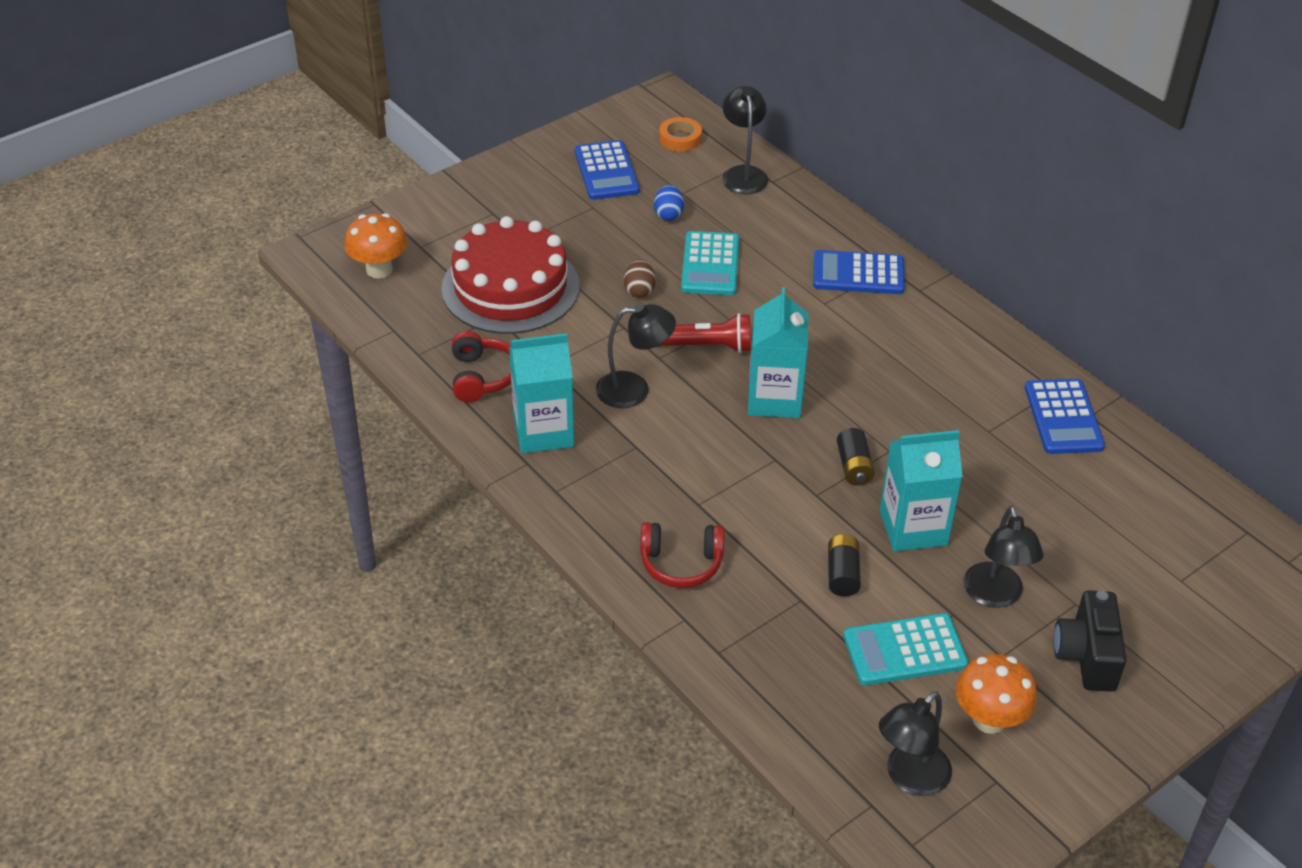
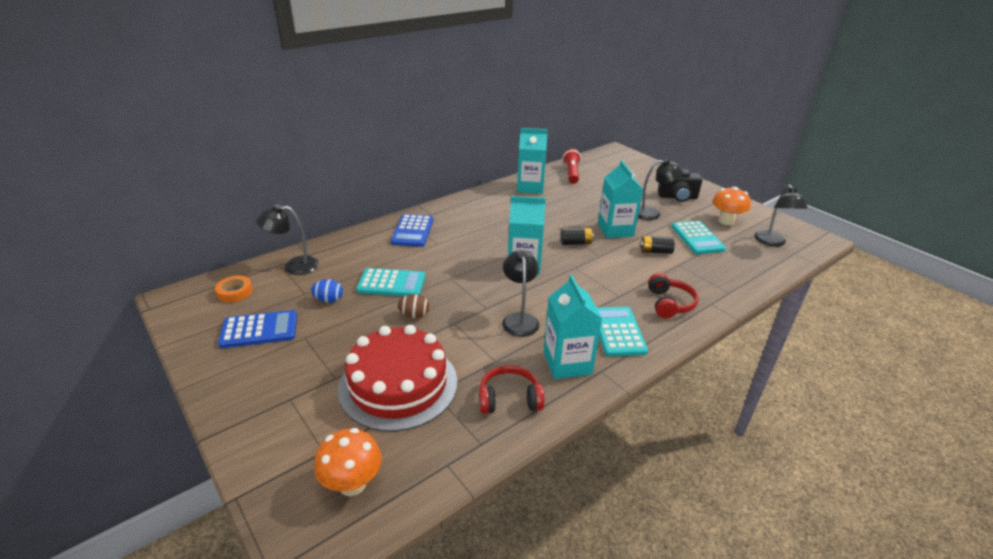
camera: 90 degrees left, 10 degrees down
red flashlight [659,313,751,353] -> red flashlight moved to [562,149,581,184]
black lamp [879,691,952,796] -> black lamp turned 45 degrees clockwise [754,185,808,247]
blue calculator [1025,379,1105,454] -> turquoise carton [517,128,548,194]
none -> turquoise calculator [597,307,648,356]

